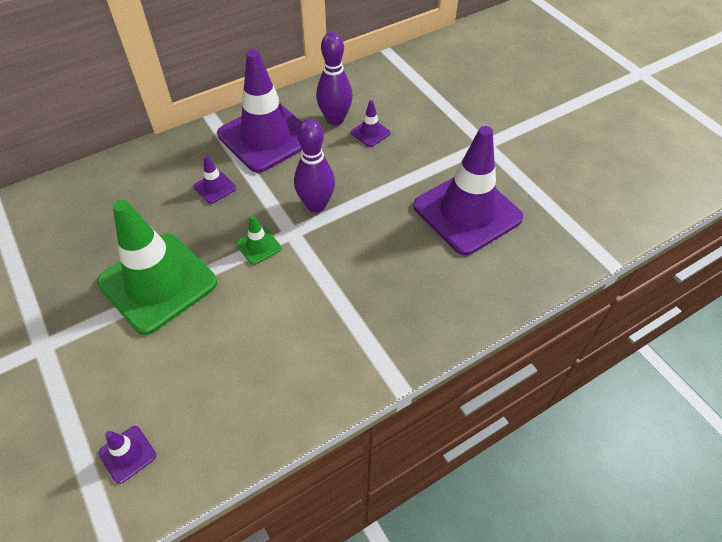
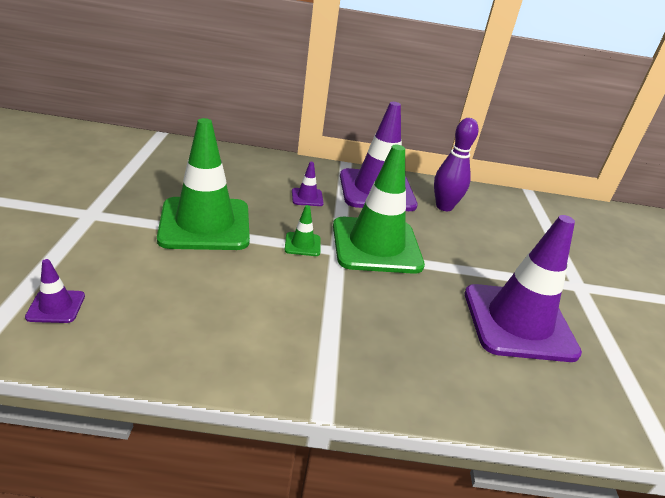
camera: 30 degrees right, 20 degrees down
purple bowling pin [294,119,335,213] -> green traffic cone [333,145,425,274]
purple traffic cone [351,100,391,147] -> none

